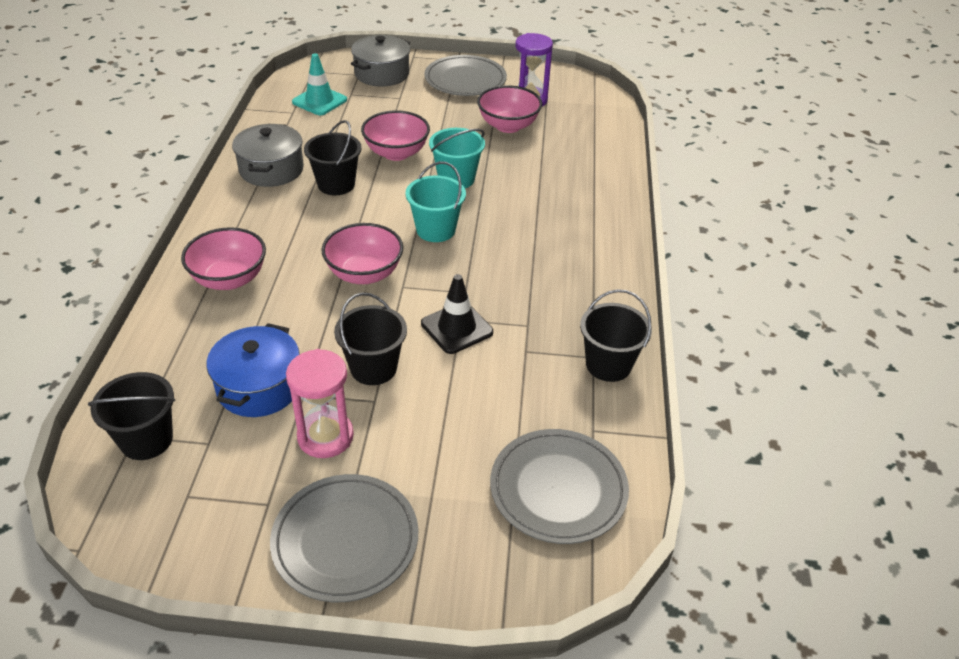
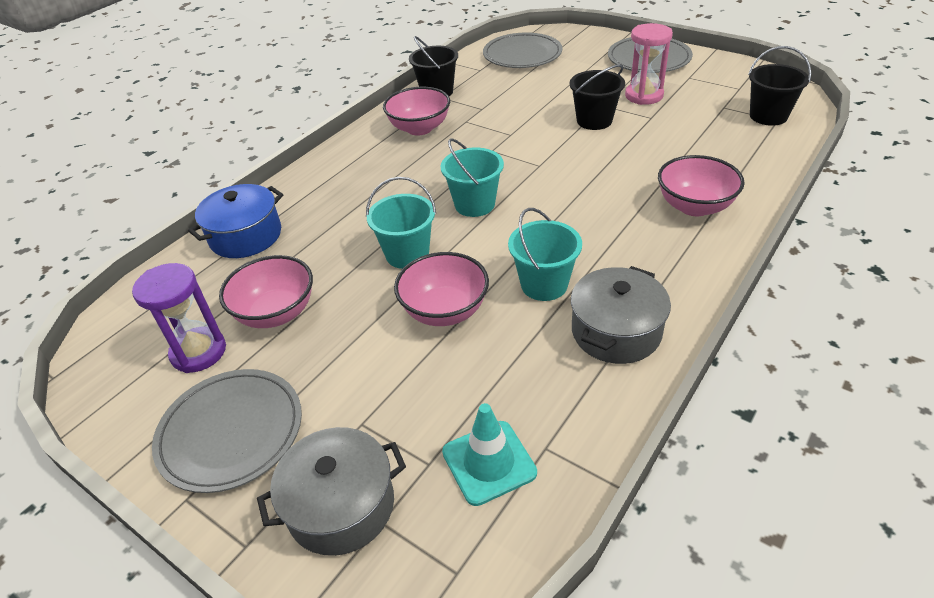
camera: 145 degrees left, 0 degrees up
blue pot [207,323,300,417] -> blue pot moved to [188,184,283,258]
black bucket [304,120,362,195] -> turquoise bucket [508,208,582,301]
pink bowl [321,223,403,284] -> pink bowl moved to [383,87,450,136]
black traffic cone [421,274,493,354] -> none

